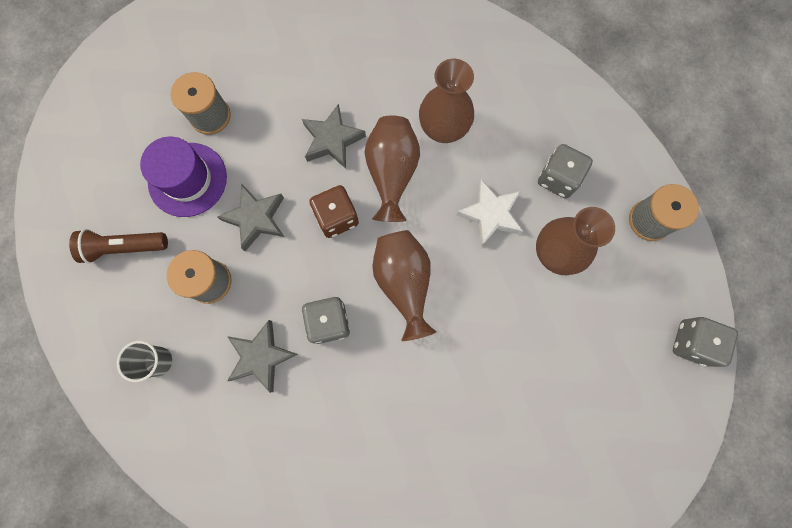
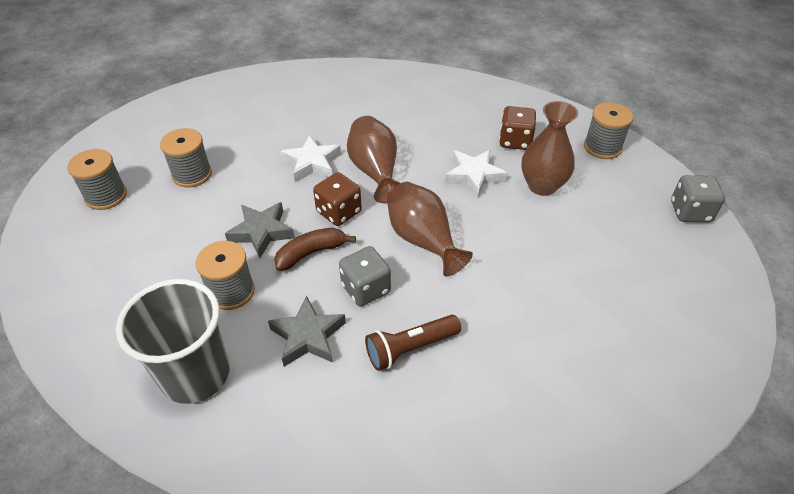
camera: 20 degrees left, 30 degrees down
brown flashlight [69,229,168,264] -> brown flashlight moved to [365,315,461,371]
grey cup [117,341,172,382] -> grey cup [116,279,230,404], size x2.06
purple hat [140,137,227,217] -> none
grey star [302,104,366,169] -> white star [281,135,341,182]
brown vase [419,59,474,143] -> none
grey dice [538,144,593,198] -> brown dice [499,106,536,150]
none -> grey spool [67,149,127,210]
none -> brown banana [274,228,356,271]

